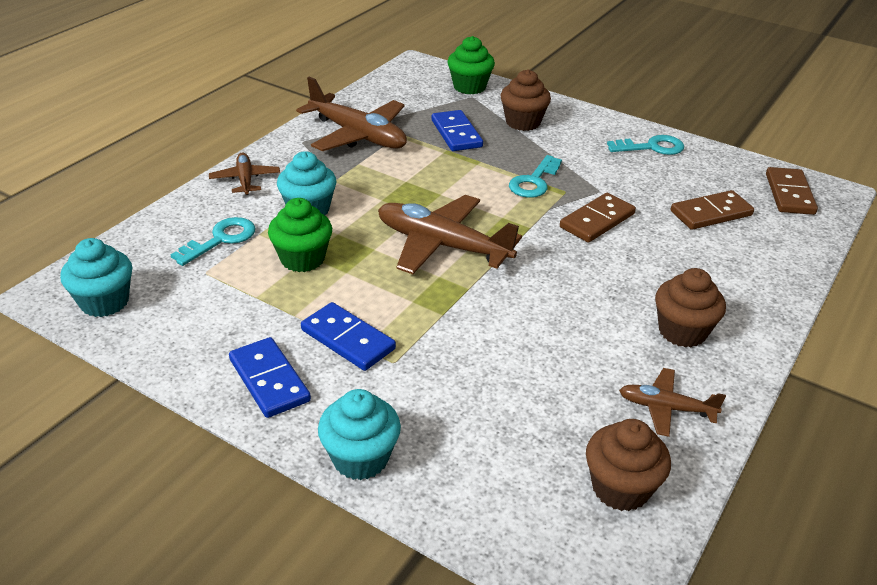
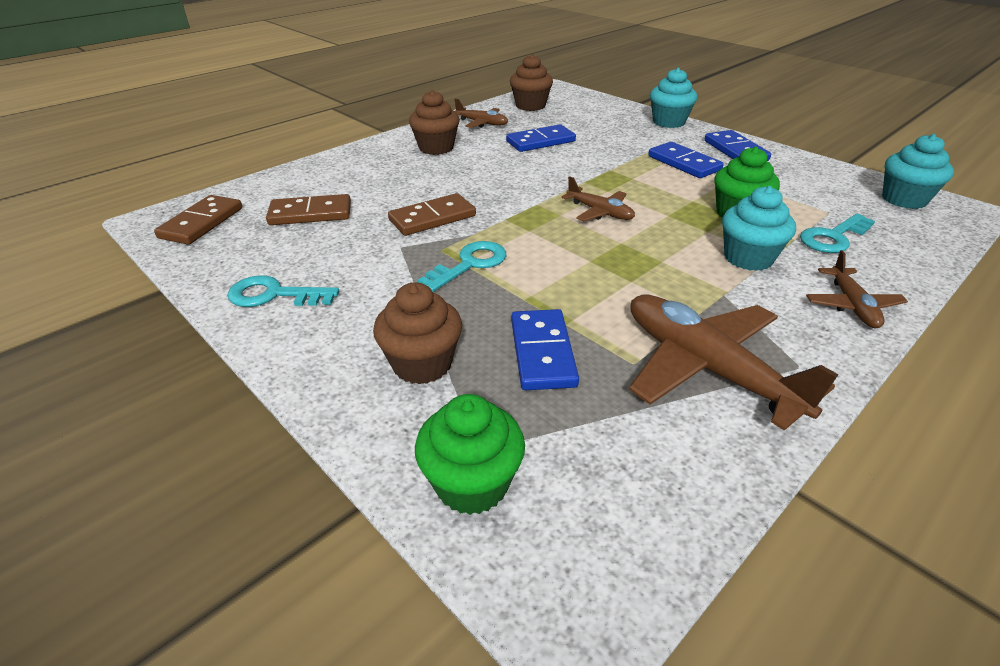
camera: 165 degrees left, 0 degrees up
brown plane [378,195,522,274] -> brown plane [561,176,635,221], size x0.53
none -> blue domino [506,124,576,152]

